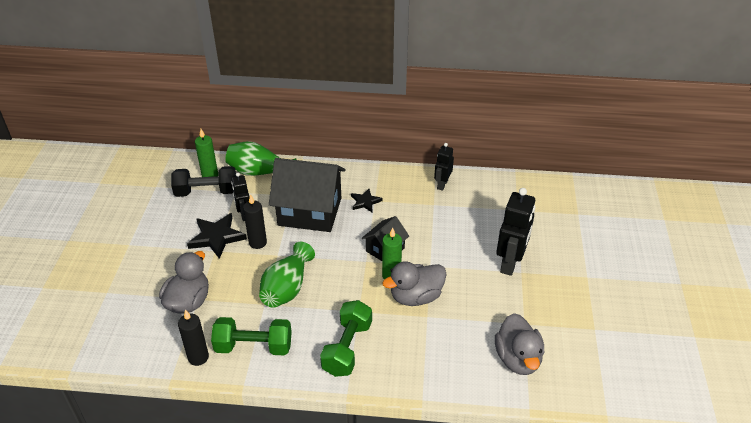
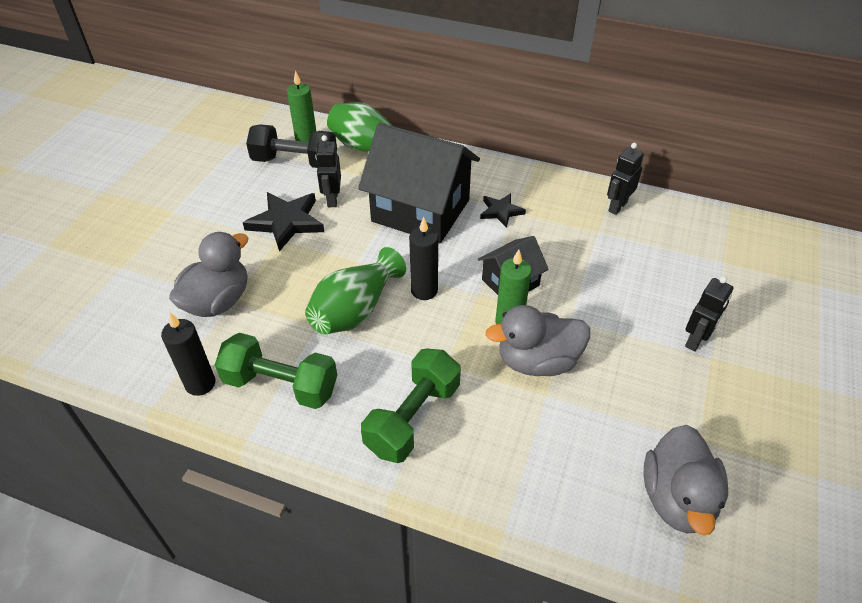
camera: 15 degrees right, 5 degrees up
black candle [243,194,267,249] -> black candle moved to [409,217,438,300]
black robot [496,188,535,276] -> black robot [685,276,733,351], size x0.59

